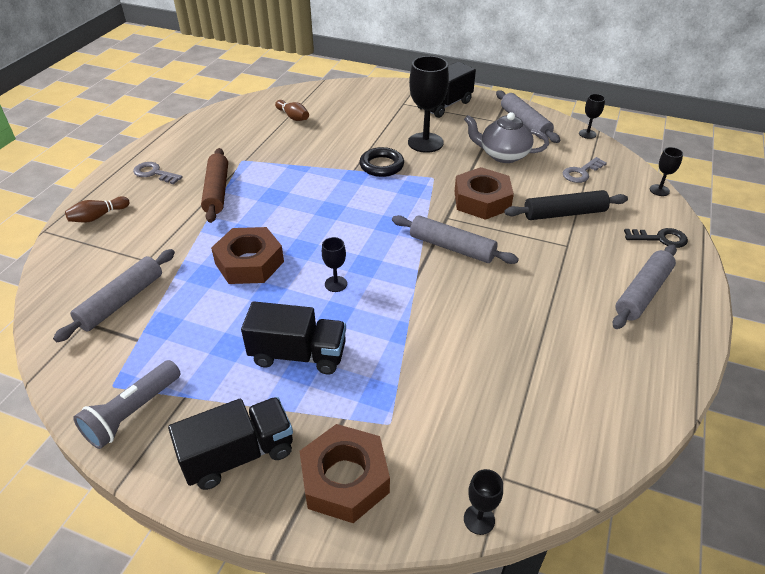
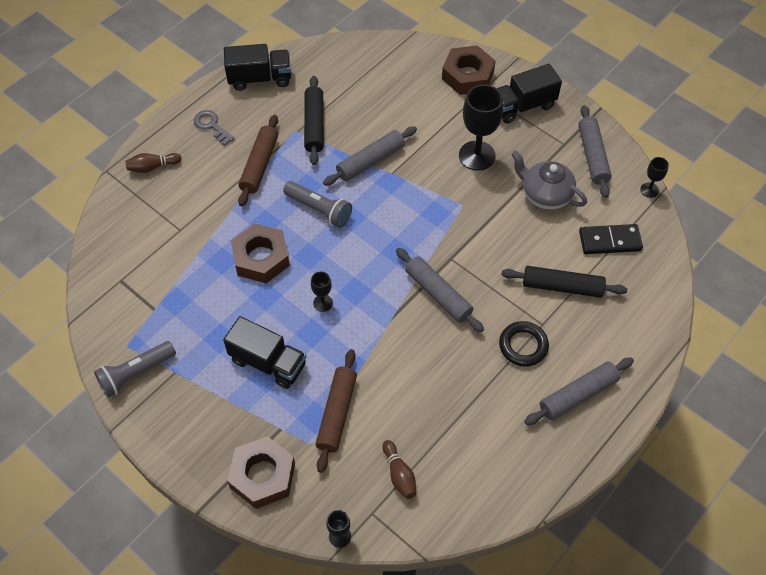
camera: 20 degrees right, 15 degrees up
grey rolling pin [53,249,175,342] -> grey rolling pin moved to [323,126,417,186]
black truck [168,397,293,490] -> black truck moved to [224,44,291,91]
brown bowling pin [275,100,309,121] -> brown bowling pin moved to [382,440,416,499]
black ring [359,147,404,177] -> black ring moved to [499,321,549,367]
brown nut [454,167,514,220] -> brown nut moved to [442,45,496,95]
grey key [563,157,607,183] -> black domino [579,224,643,254]
black key [624,228,688,248] -> none
black goblet [650,147,683,196] -> none
none -> grey flashlight [283,181,352,228]
none -> black rolling pin [304,76,324,165]
none -> brown rolling pin [316,349,357,473]

